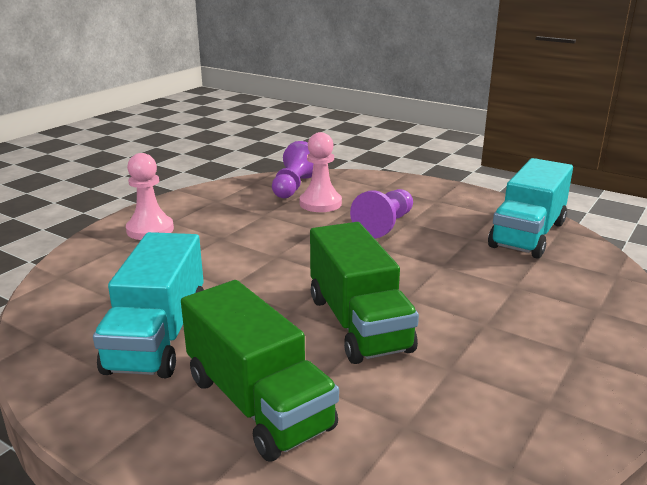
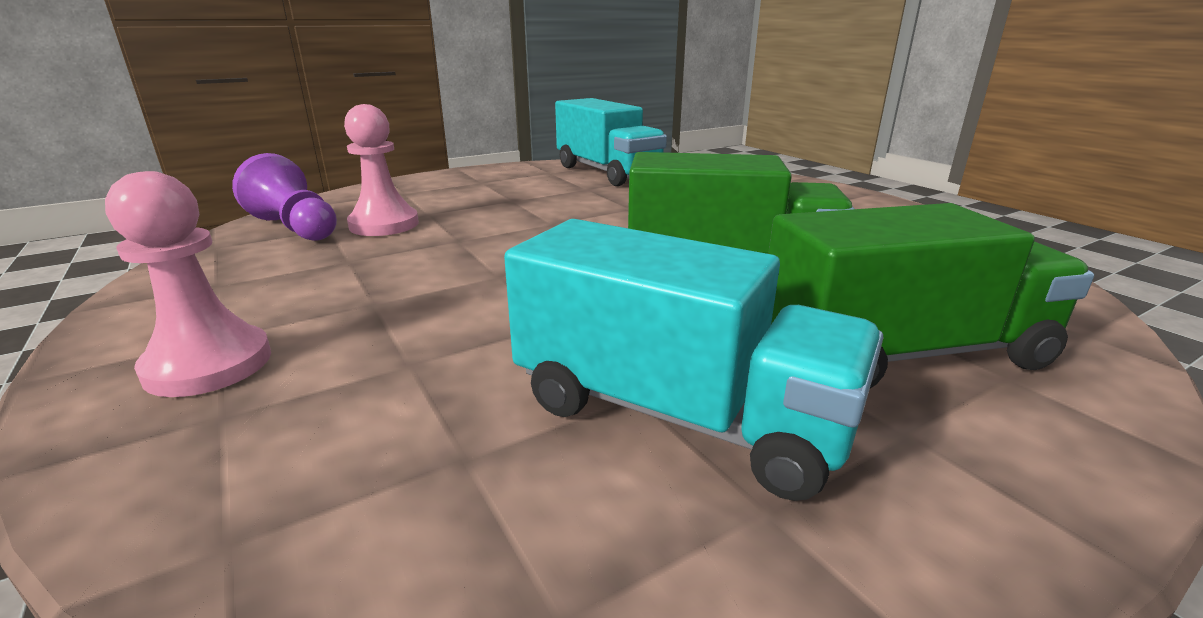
camera: 65 degrees left, 0 degrees up
purple pawn [350,189,413,238] -> none

